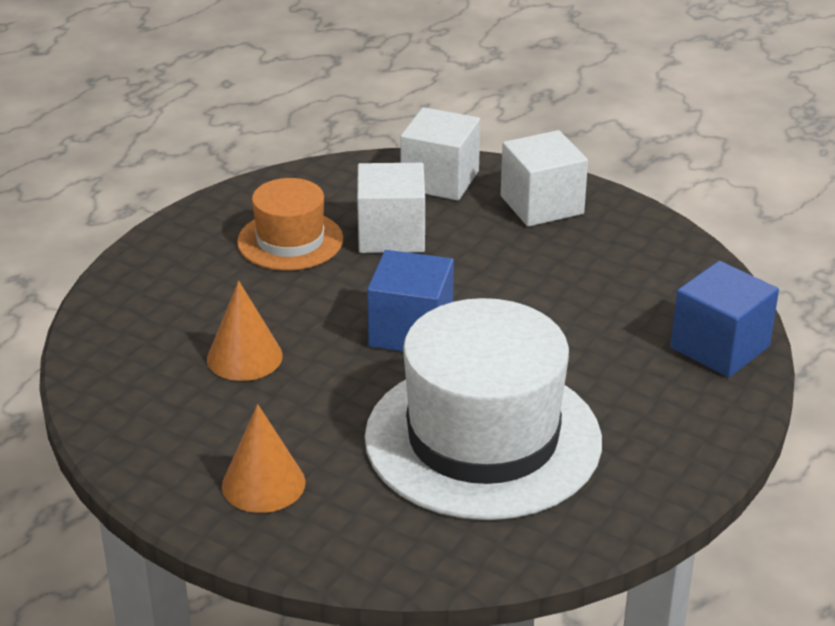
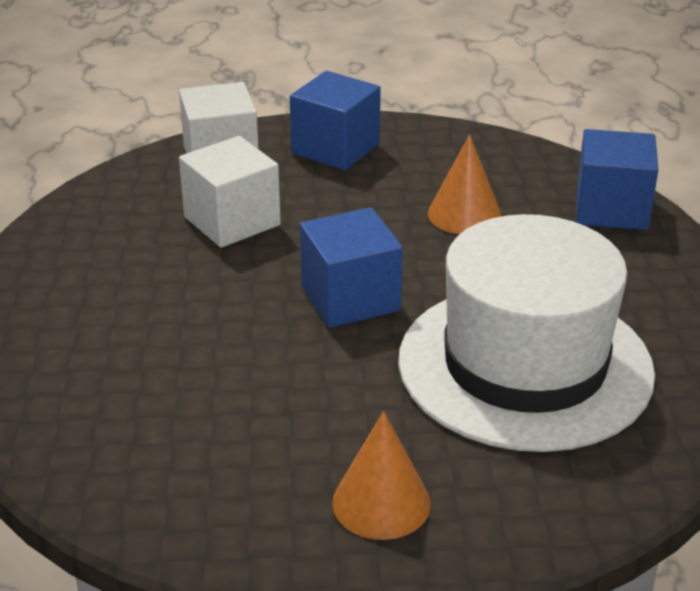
camera: 35 degrees left, 0 degrees up
orange cone [207,281,283,381] -> orange cone moved to [428,134,501,234]
orange hat [237,178,343,270] -> none
white cube [501,130,588,227] -> blue cube [290,71,381,170]

